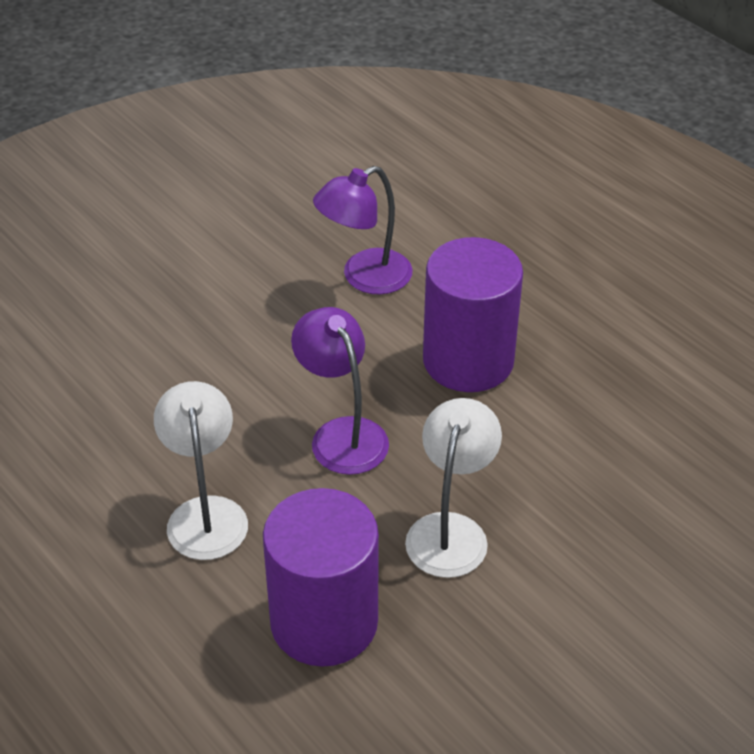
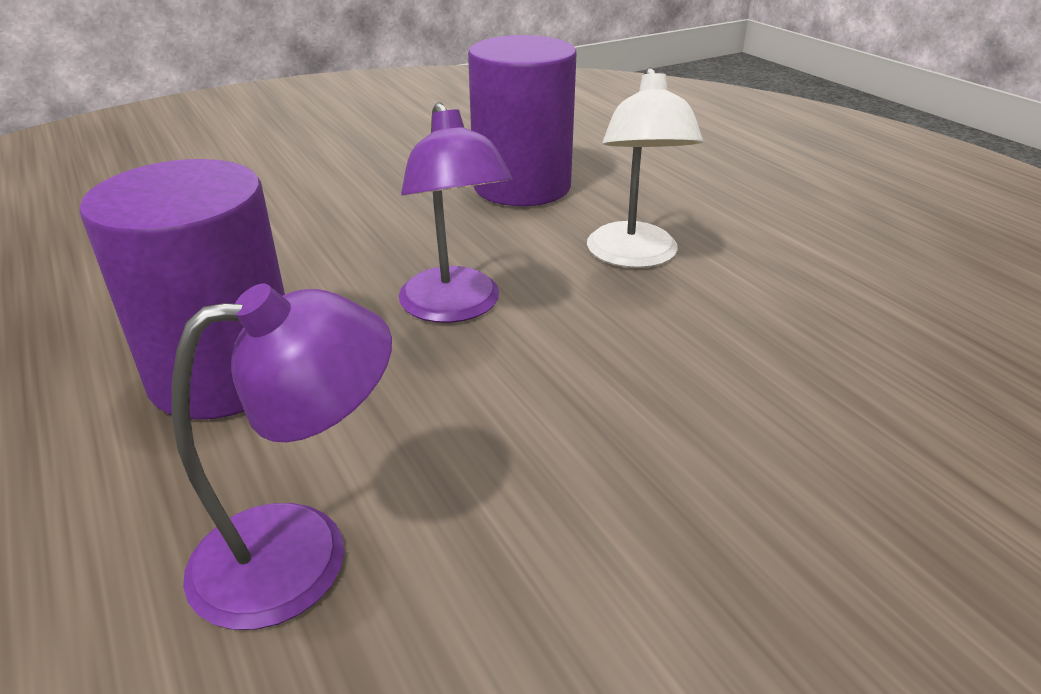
camera: 170 degrees left, 10 degrees down
white lamp [405,398,502,578] -> none

